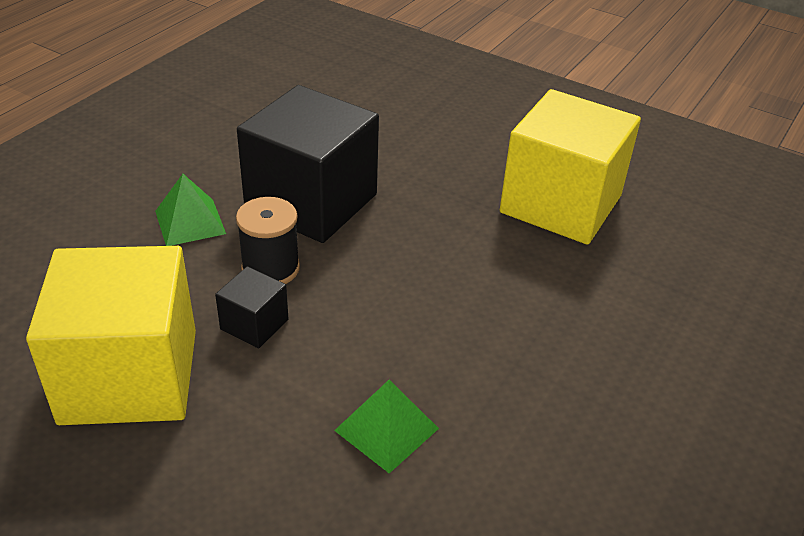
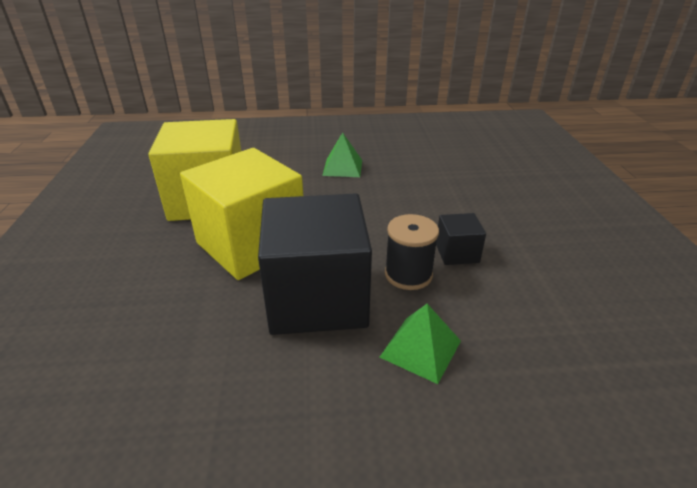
camera: 125 degrees left, 5 degrees down
yellow cube [26,246,196,425] -> yellow cube moved to [180,148,303,280]
green pyramid [334,380,439,473] -> green pyramid moved to [322,133,362,177]

